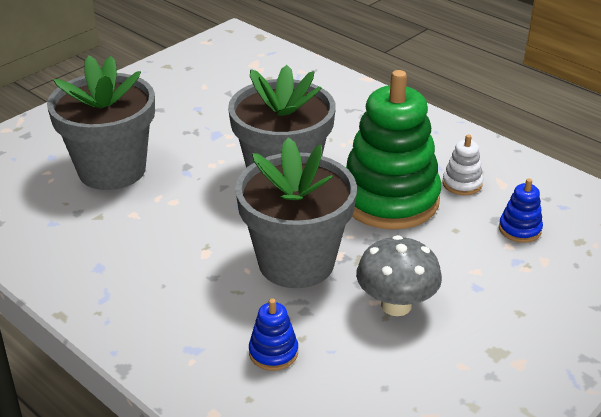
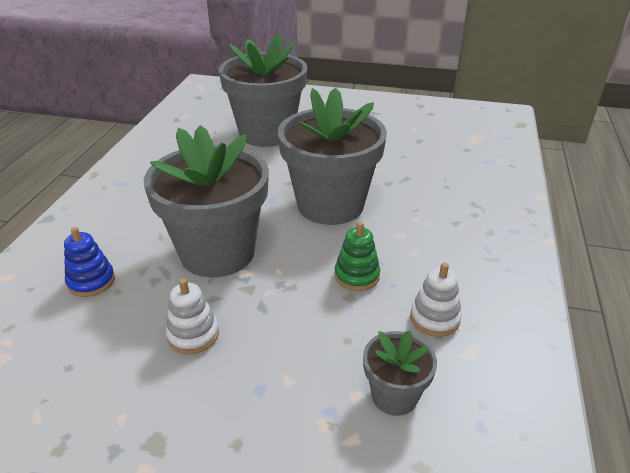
camera: 60 degrees right, 0 degrees up
green stacking toy [346,70,441,230] -> green stacking toy [334,222,380,291], size x0.41
grey mushroom [356,235,442,316] -> white stacking toy [166,278,219,354]
blue stacking toy [499,178,543,243] -> grey flower pot [363,330,437,416]

